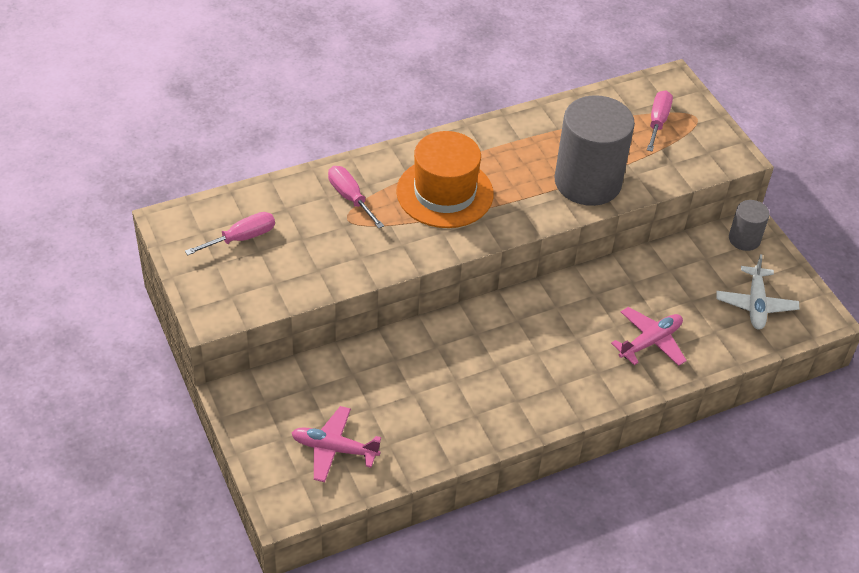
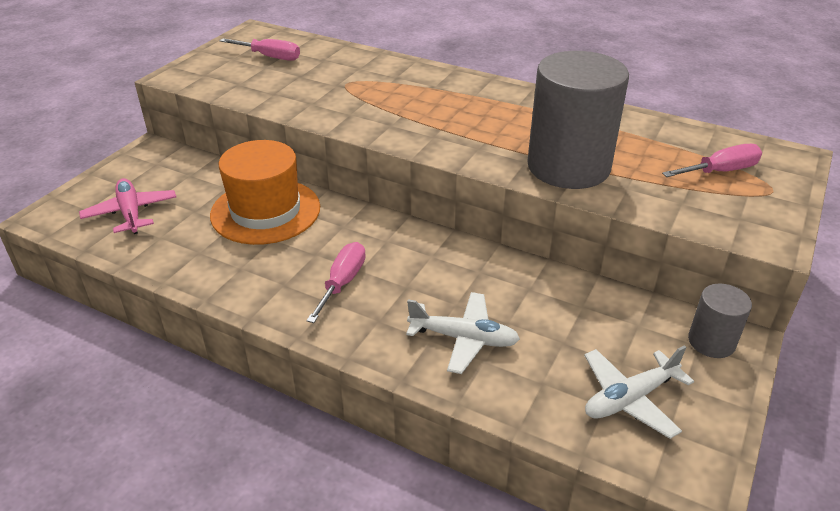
camera: 55 degrees right, 10 degrees down
pink screwdriver [328,166,384,228] -> pink screwdriver moved to [306,242,366,323]
orange hat [396,131,494,228] -> orange hat moved to [210,140,320,245]
pink plane [611,307,687,366] -> white plane [406,292,520,374]

